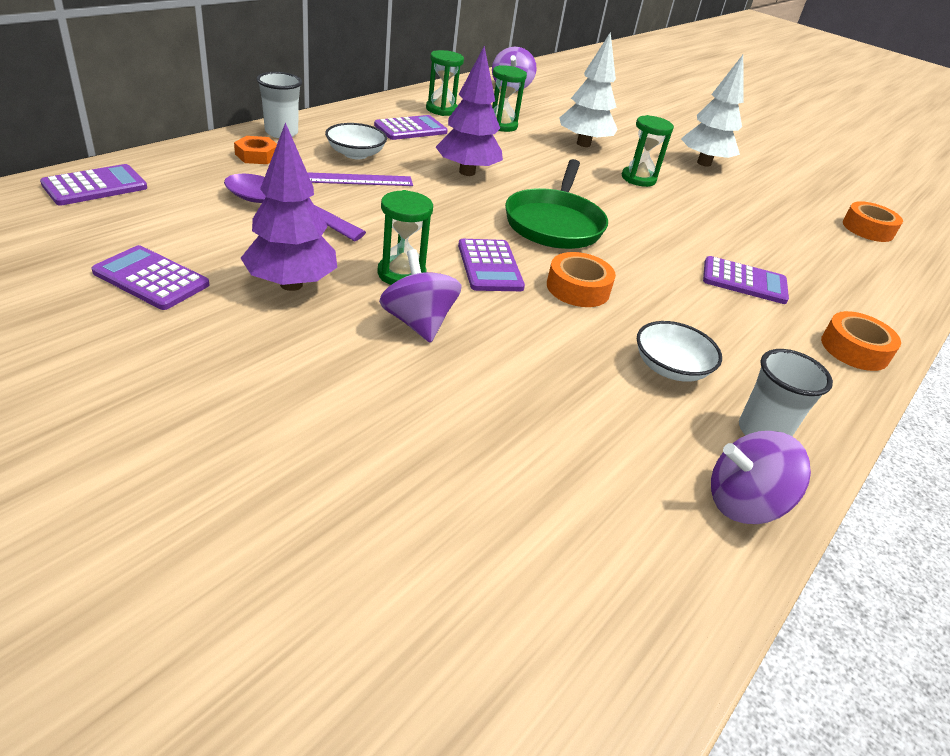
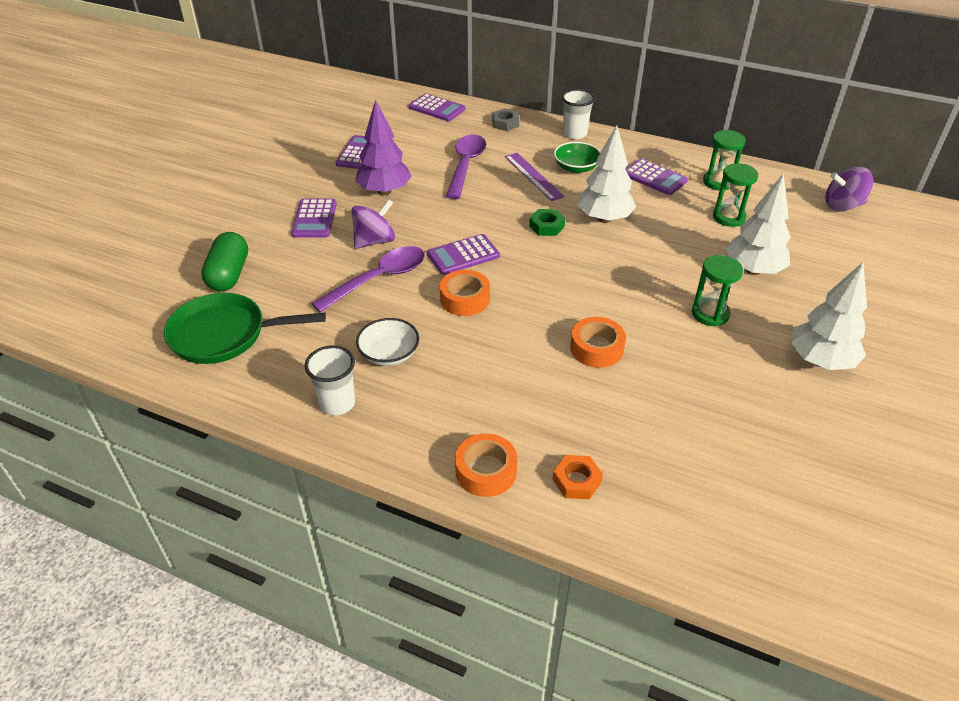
camera: 80 degrees right, 5 degrees up
orange nut [234,136,277,164] -> orange nut moved to [553,455,603,499]
white bowl [325,123,387,159] -> green bowl [554,142,601,173]
green hourglass [377,190,433,285] -> none
purple tree [436,46,503,176] -> white tree [577,125,636,223]
green pan [505,159,608,249] -> green pan moved to [164,293,326,364]
purple calculator [703,256,789,304] -> purple calculator moved to [291,198,337,238]
purple spinning top [711,431,811,524] -> none
orange tape [843,201,903,242] -> orange tape moved to [570,317,626,368]
none -> green capsule [201,232,248,291]
none -> purple spoon [311,246,425,312]
none -> grey nut [492,108,519,131]
none -> green nut [529,209,565,236]

